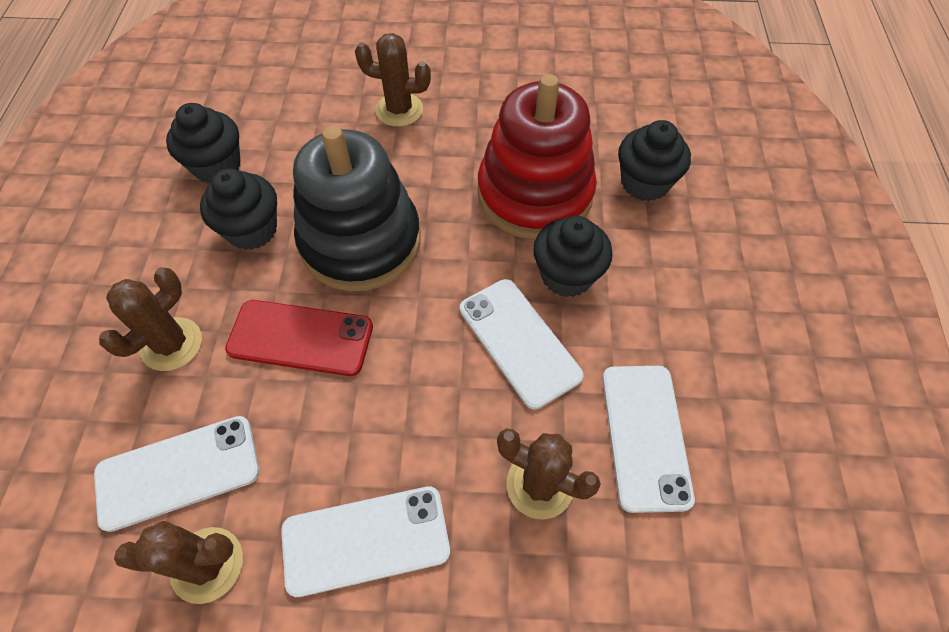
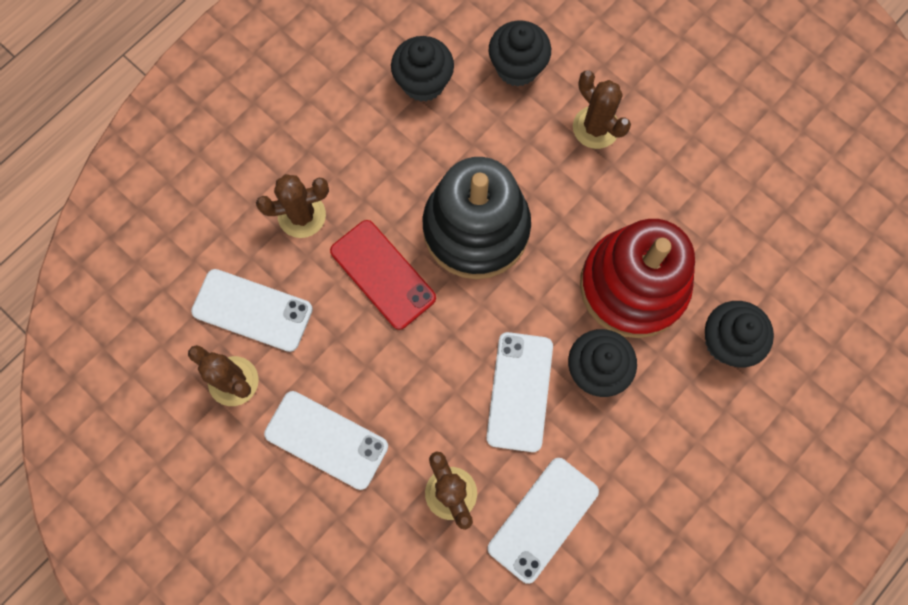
camera: 40 degrees right, 15 degrees up
black cupcake [200,169,277,250] -> black cupcake moved to [489,20,551,87]

